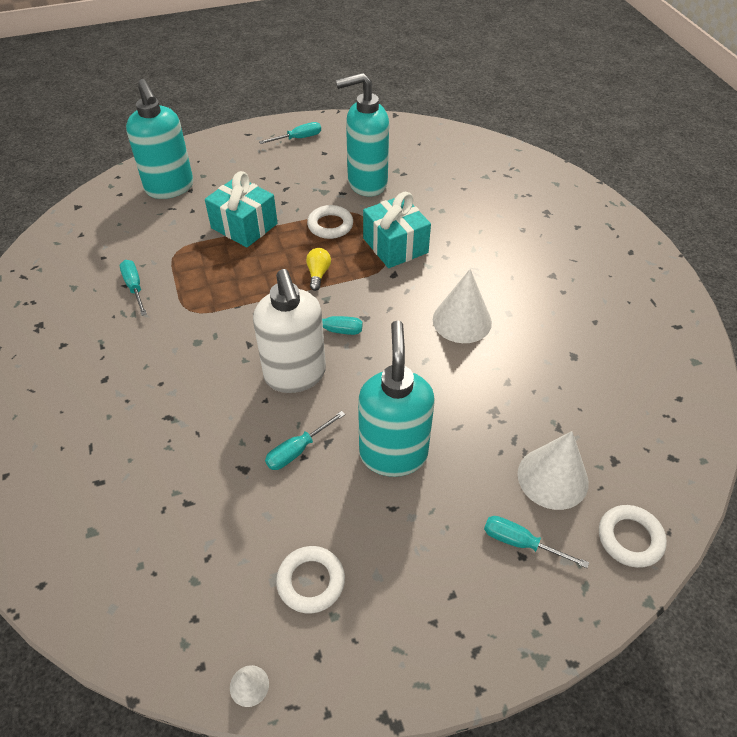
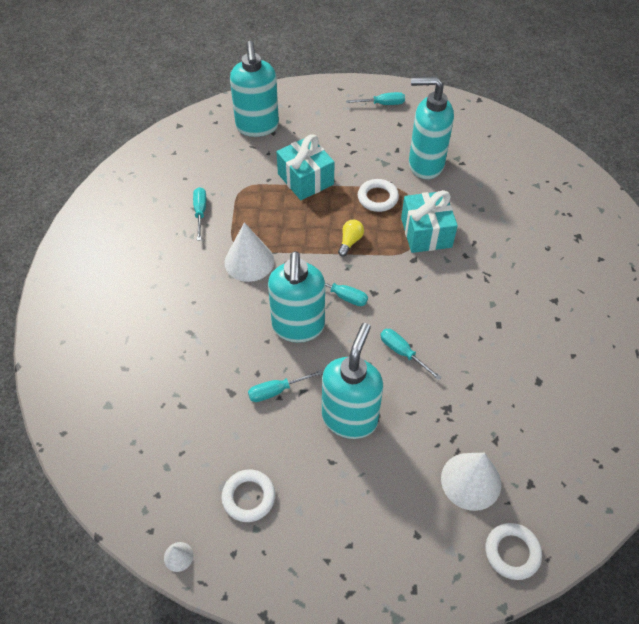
camera: 20 degrees right, 5 degrees up
white soap dispenser [253,269,326,393] -> turquoise soap dispenser [268,251,325,342]
white cone [433,269,492,343] -> white cone moved to [225,222,274,282]
turquoise screwdriver [484,516,589,568] -> turquoise screwdriver moved to [380,329,442,380]

